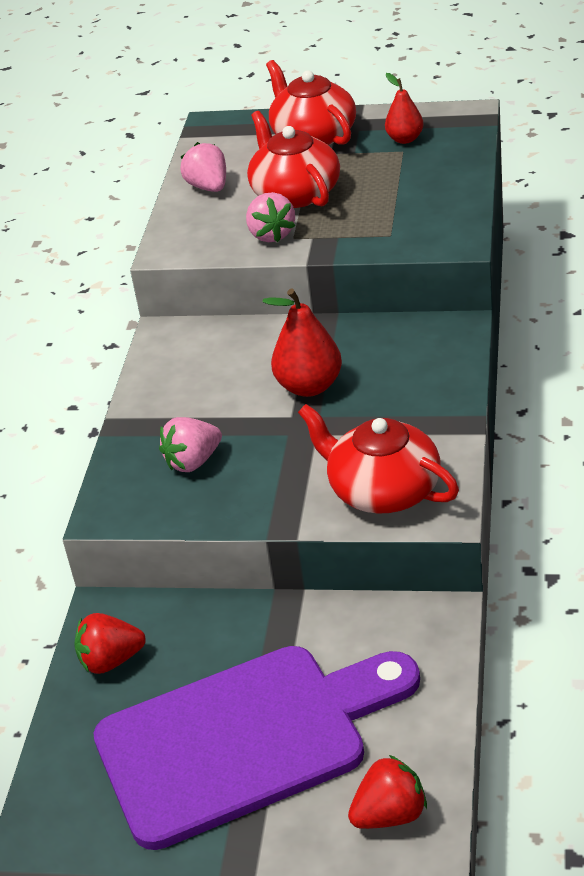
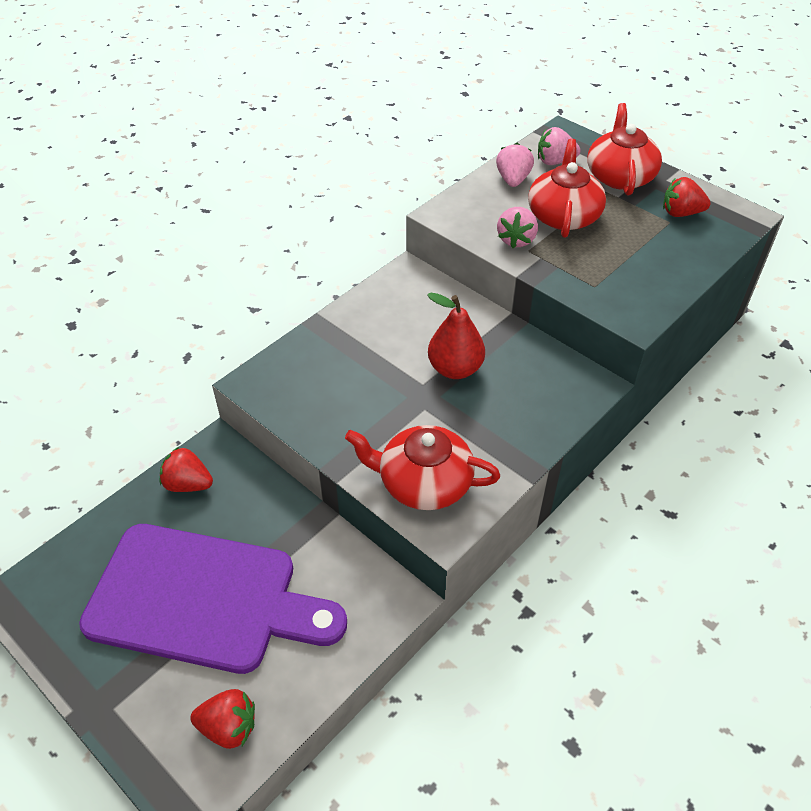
camera: 30 degrees right, 10 degrees up
pink strawberry [159,417,222,472] -> pink strawberry moved to [538,127,581,165]
red teapot [298,404,459,514] -> red teapot turned 60 degrees counterclockwise [345,425,500,510]
red pear [385,73,424,144] -> red strawberry [663,177,711,217]

